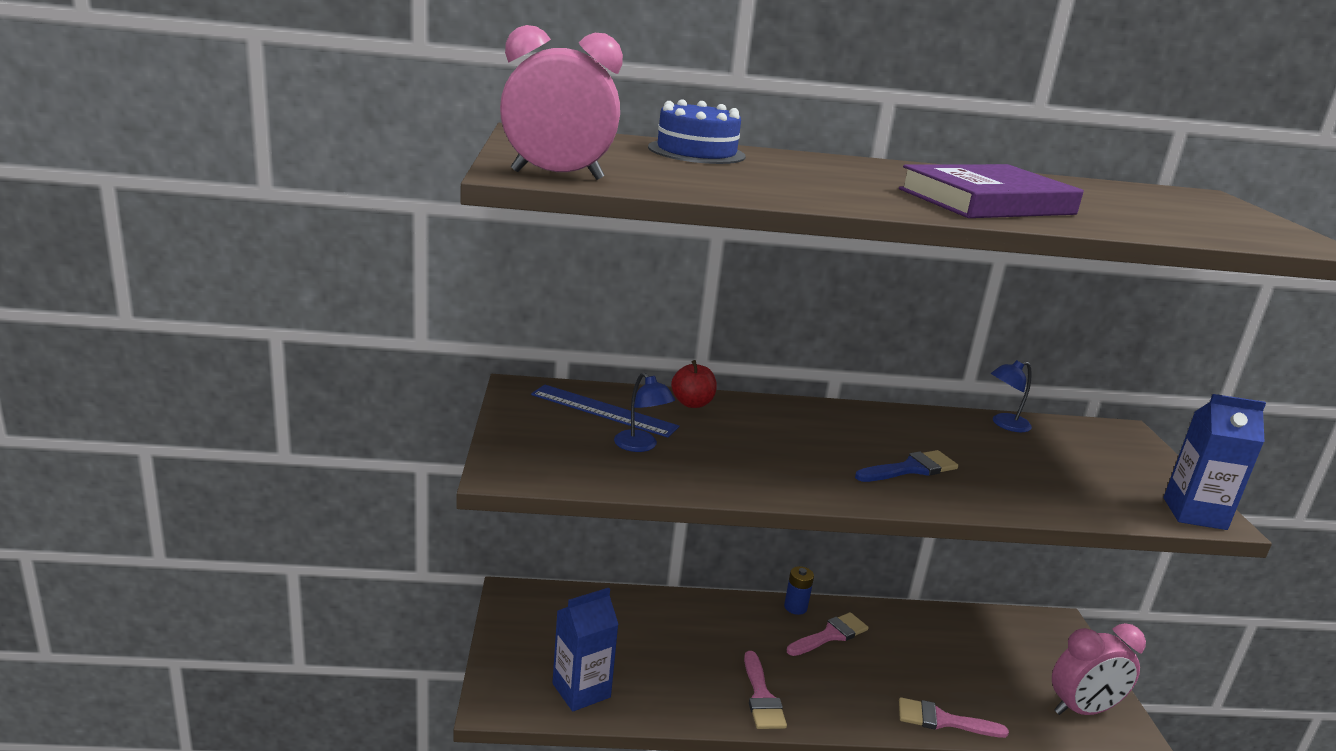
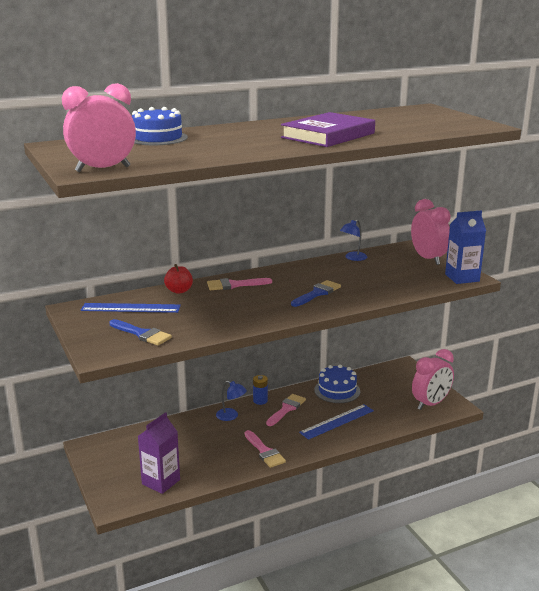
camera: 20 degrees left, 0 degrees up
blue carton [552,588,619,711] -> purple carton [138,412,180,494]
blue lamp [614,373,675,452] -> blue lamp moved to [216,381,247,421]
pink brush [899,697,1009,738] -> pink brush moved to [207,278,272,290]
none -> blue brush [109,319,172,346]
none -> blue ruler [299,404,374,440]
none -> blue cake [314,365,360,403]
none -> pink clock [411,199,451,265]

